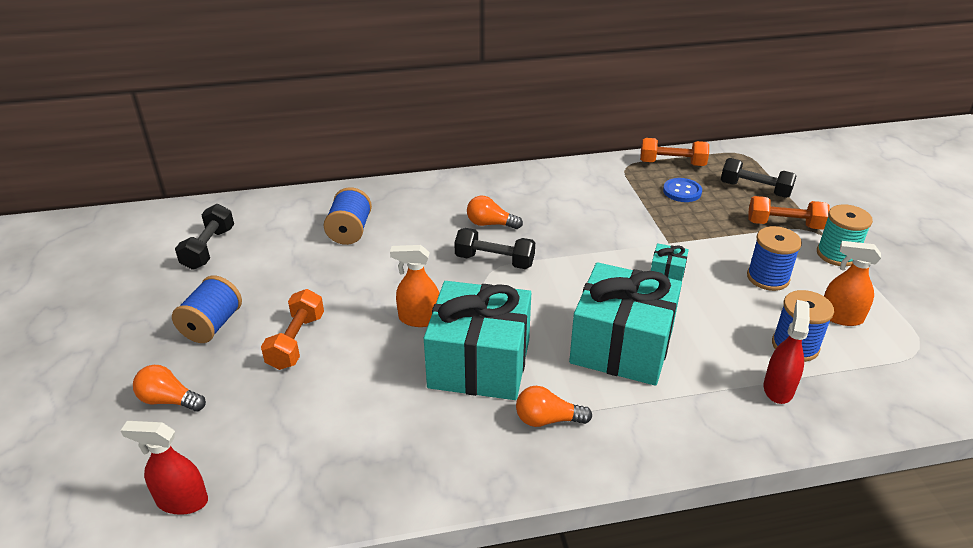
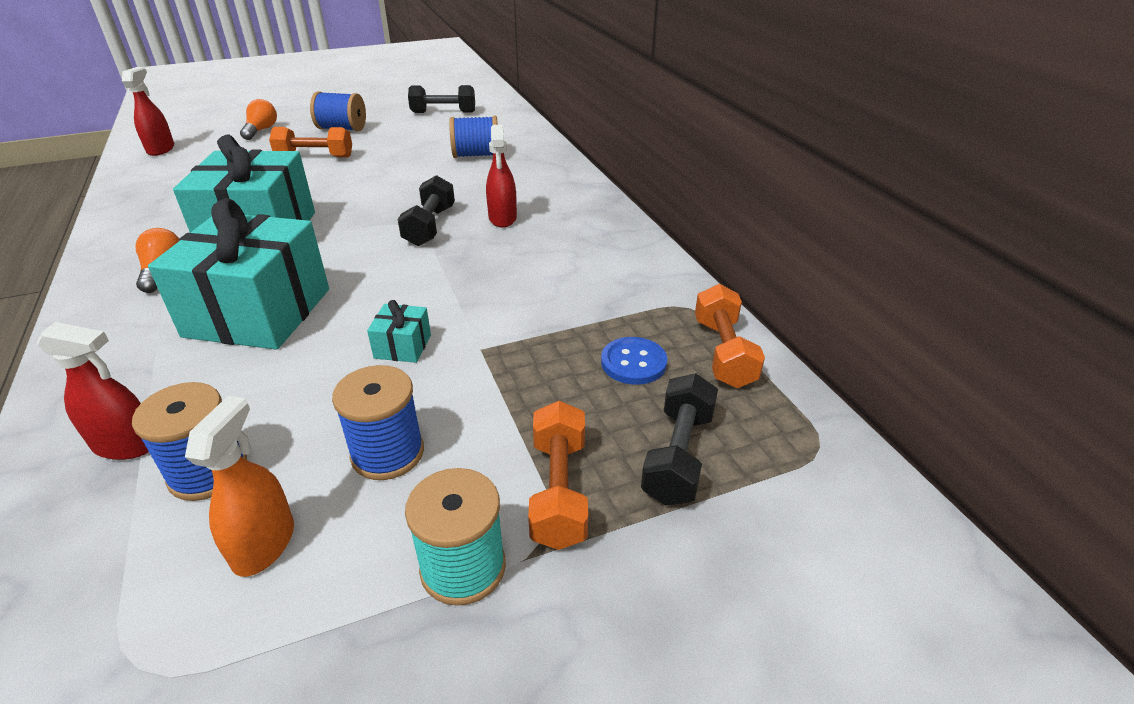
camera: 80 degrees right, 0 degrees up
orange spray bottle [390,245,439,327] -> none
orange light bulb [467,196,523,229] -> red spray bottle [486,125,517,227]

